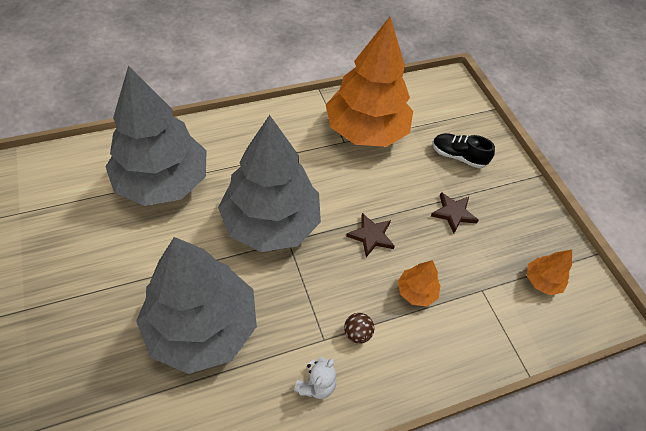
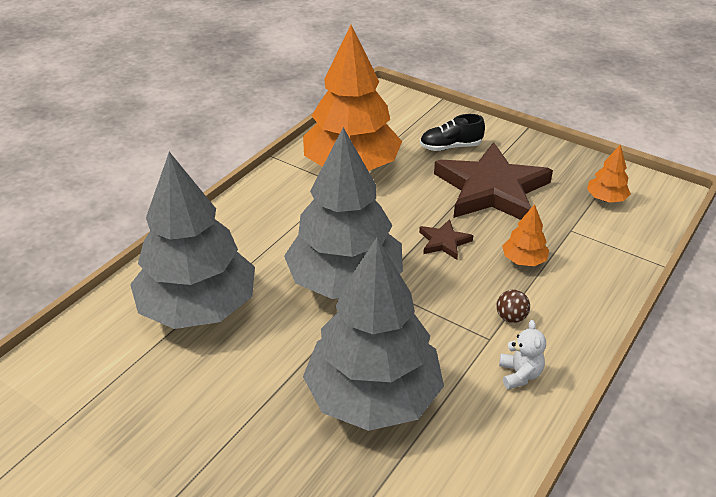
camera: 30 degrees left, 15 degrees down
brown star [431,192,479,234] -> brown star [434,142,553,220], size x2.34

